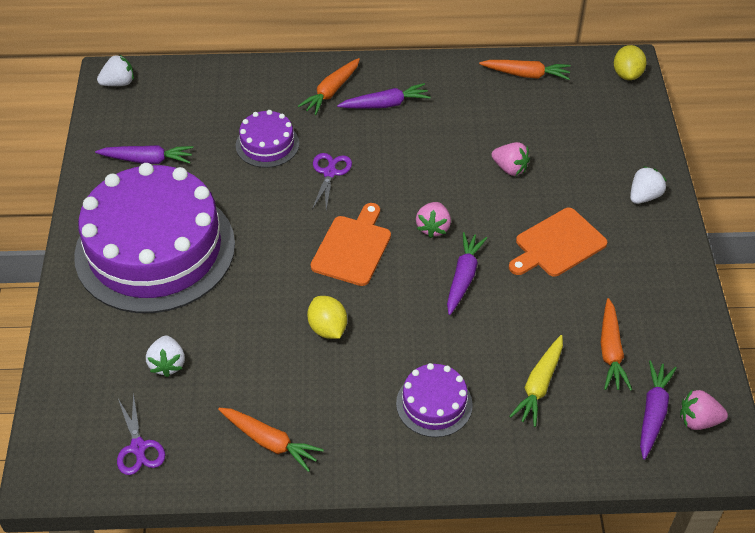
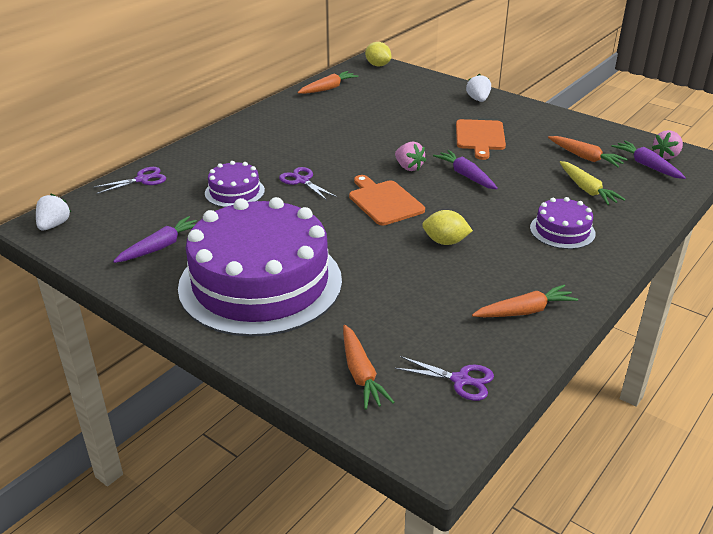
camera: 50 degrees left, 15 degrees down
white strawberry [146,336,185,377] -> none
orange carrot [298,58,360,115] -> orange carrot moved to [343,325,394,410]
purple carrot [337,83,431,109] -> none
pink strawberry [491,142,530,176] -> none
none -> purple scissors [93,167,166,194]

